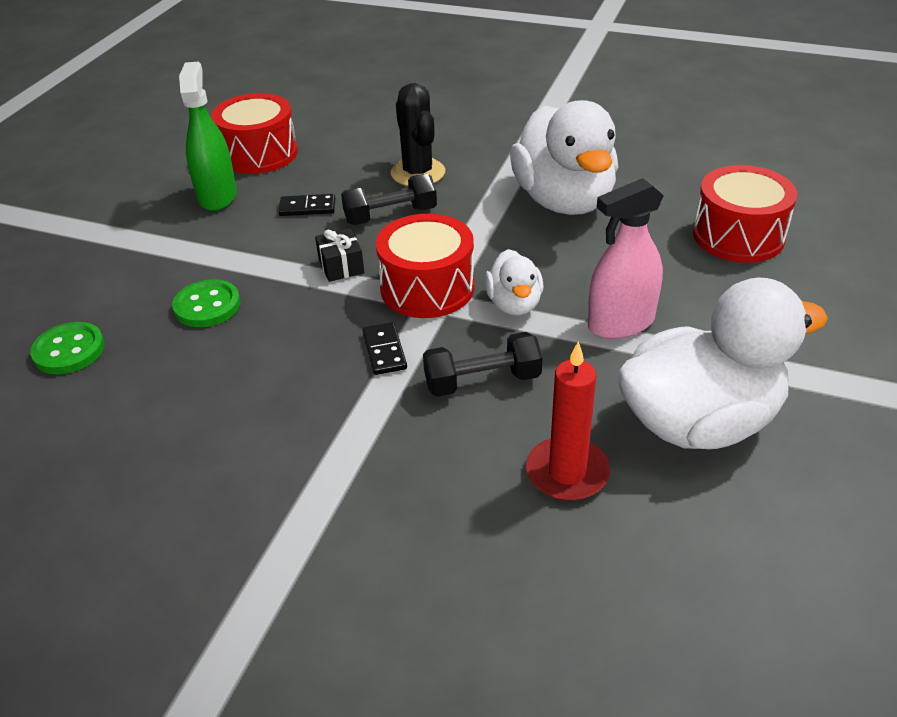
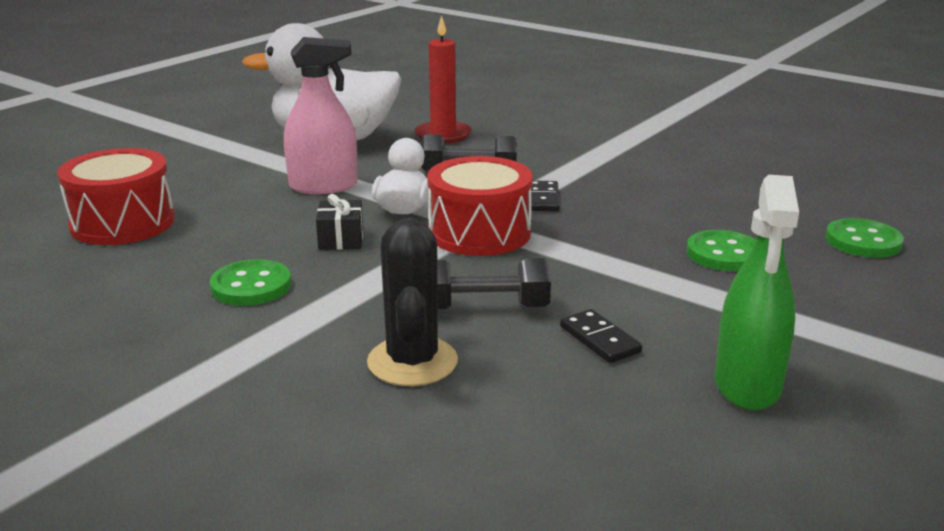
camera: 165 degrees left, 15 degrees down
red drum [211,93,298,174] -> none
black domino [278,194,335,216] -> black domino turned 45 degrees clockwise [560,309,642,363]
black gift [315,228,364,282] -> black gift moved to [316,194,363,250]
white duck [510,100,618,215] -> green button [210,259,291,306]

